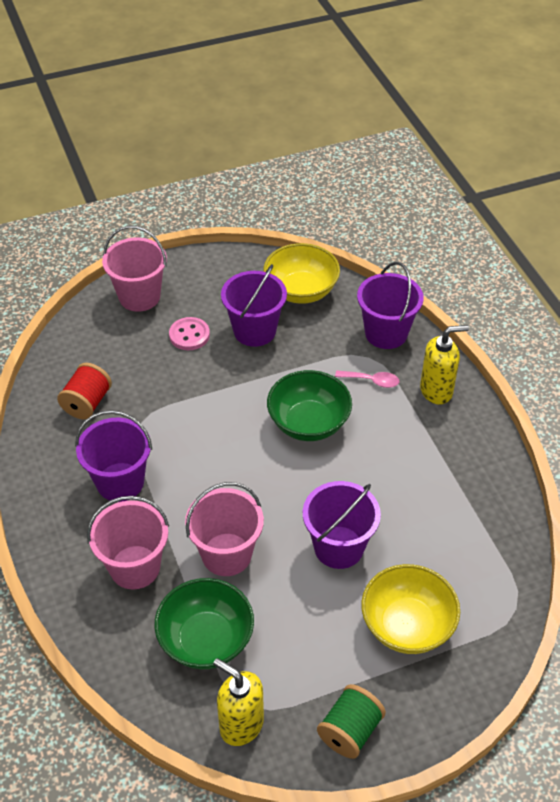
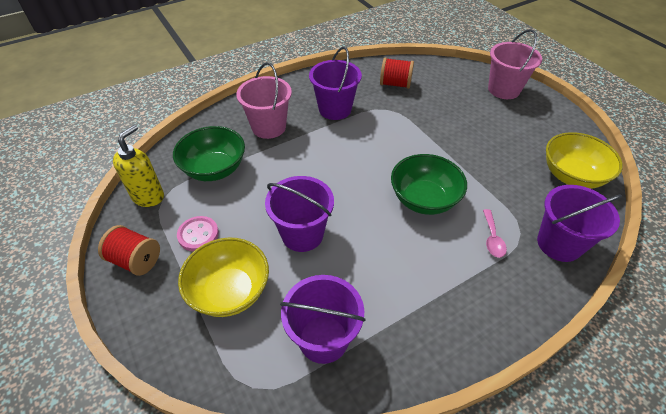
camera: 80 degrees right, 0 degrees up
pink button [169,317,210,350] -> pink button moved to [177,216,219,252]
pink bucket [185,482,264,576] -> none
purple bucket [221,264,287,347] -> purple bucket moved to [280,275,366,364]
green spool [317,684,386,759] -> red spool [98,225,160,276]
yellow soap dispenser [420,325,469,405] -> none

